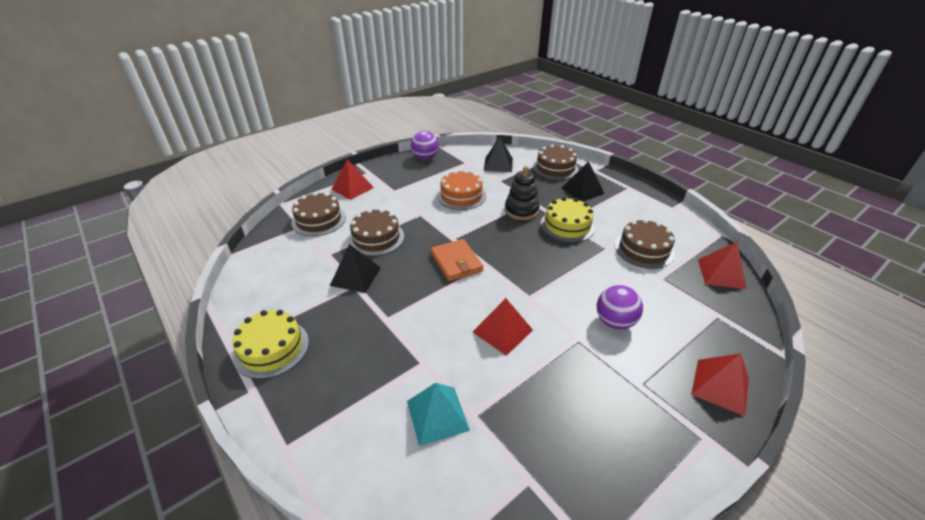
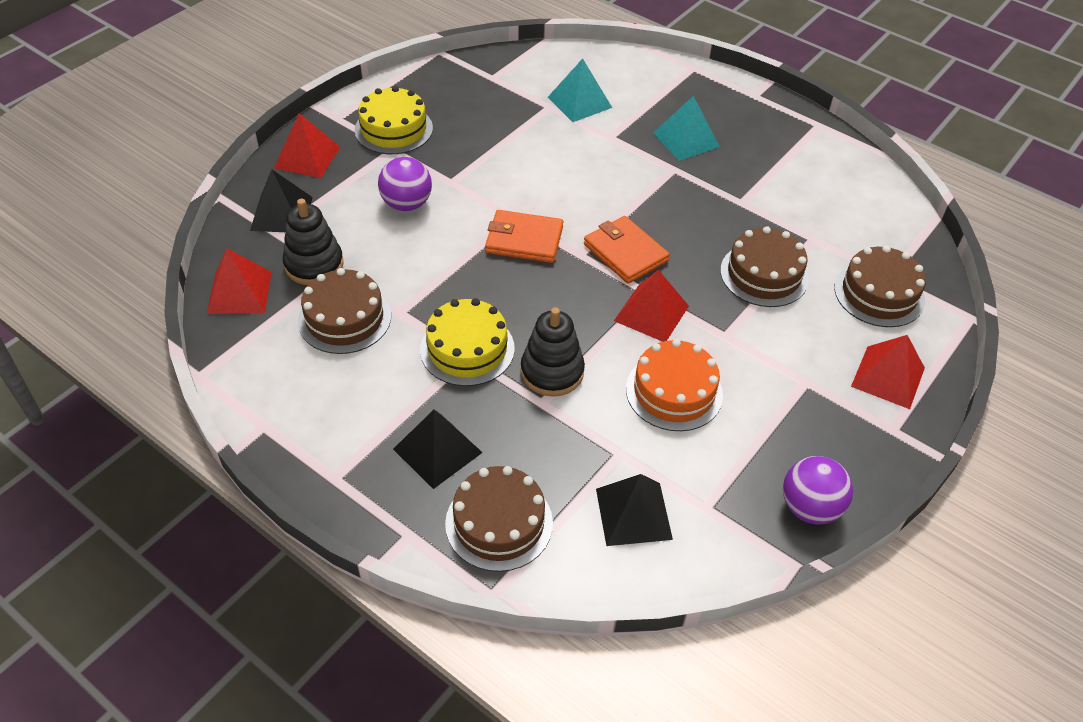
camera: 165 degrees right, 10 degrees up
yellow cake [232,310,309,379] -> yellow cake moved to [355,86,433,154]
black pyramid [330,244,381,293] -> black pyramid moved to [250,169,313,232]
red pyramid [473,298,533,356] -> red pyramid moved to [614,270,689,342]
none -> black stacking toy [283,199,344,285]
none -> orange wallet [485,210,563,263]
none -> turquoise pyramid [653,96,720,161]

